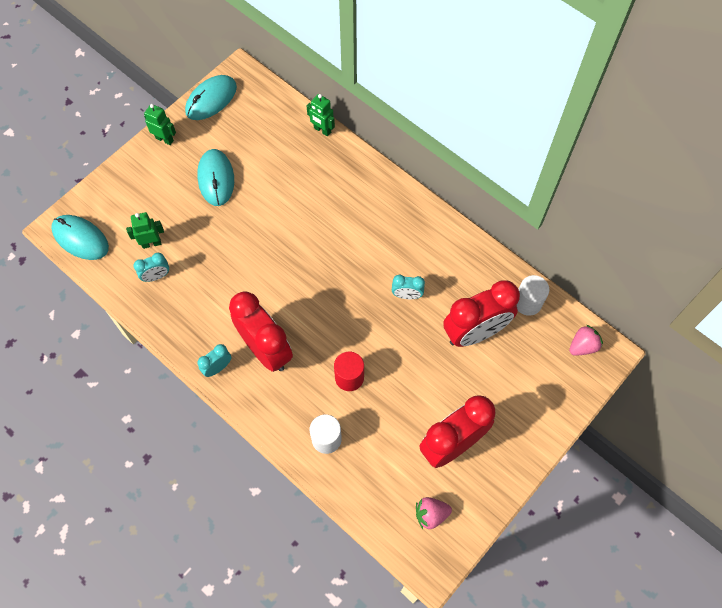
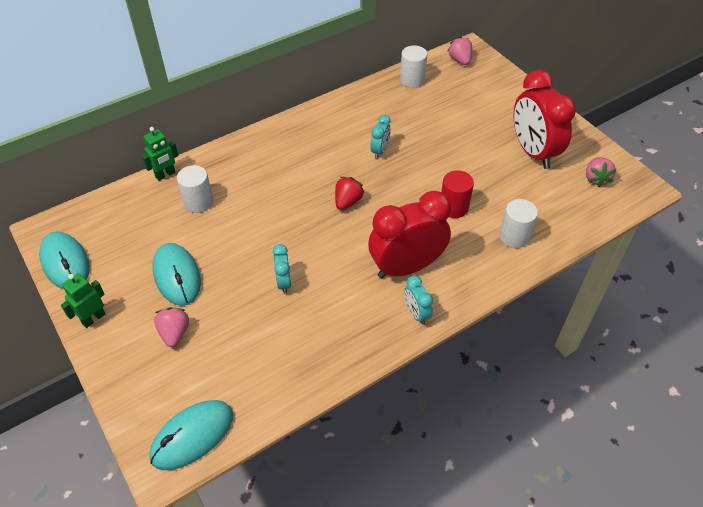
camera: 75 degrees left, 15 degrees down
green robot [126,212,164,249] -> none
turquoise clock [133,253,169,282] -> turquoise clock moved to [273,244,291,294]
turquoise mouse [197,149,234,206] -> turquoise mouse turned 60 degrees clockwise [153,243,201,306]
red clock [443,280,520,347] -> none
none -> pink strawberry [154,307,189,347]
none -> white cylinder [177,165,213,213]
none -> red strawberry [335,177,364,210]

